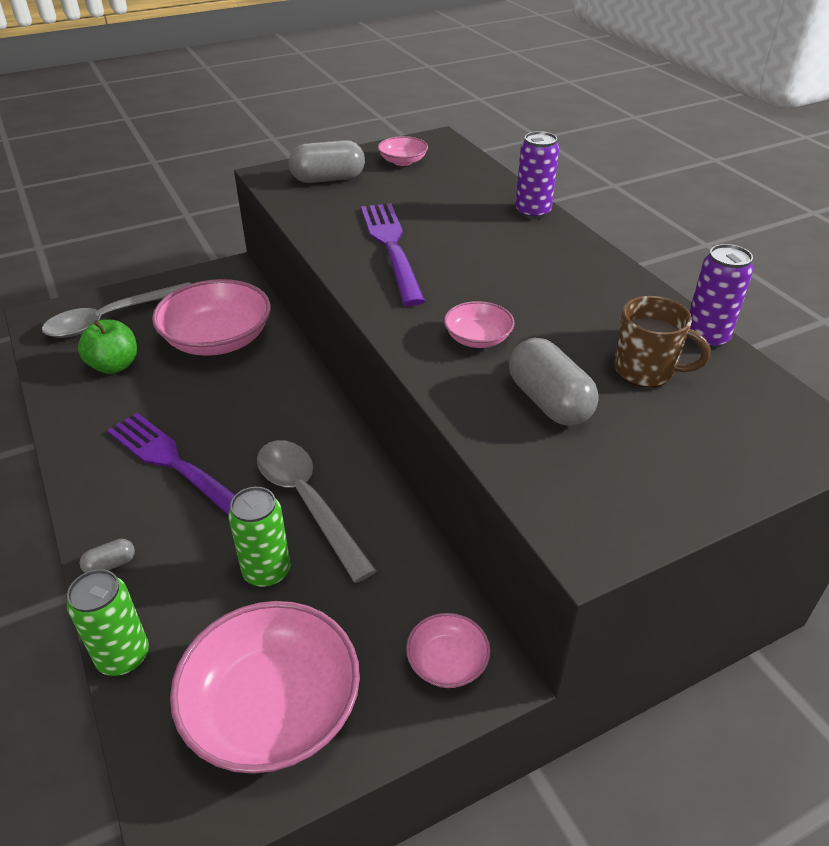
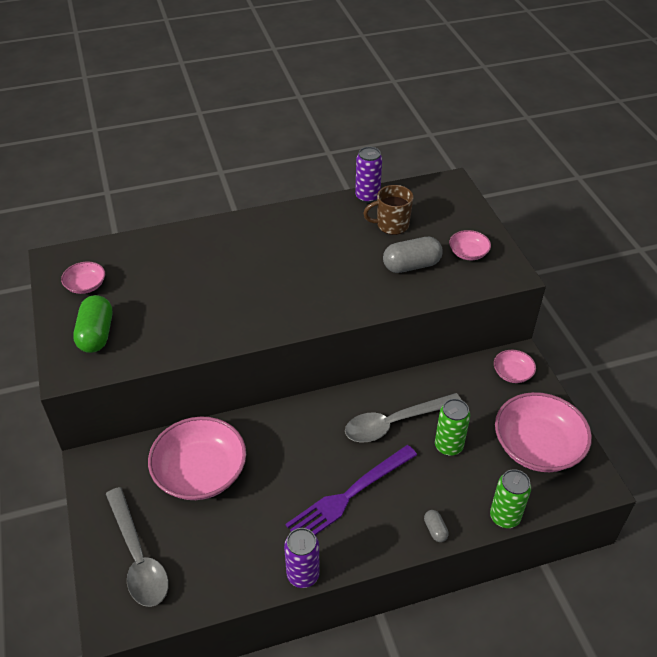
camera: 80 degrees left, 5 degrees up
green apple [78,320,137,374] -> none
grey capsule [289,140,365,183] -> green capsule [73,295,112,353]
purple fork [361,204,425,306] -> none
pink bowl [444,301,515,348] -> pink bowl moved to [449,230,491,260]
purple can [515,131,559,219] -> purple can moved to [284,528,320,588]
brown mug [614,296,710,387] -> brown mug turned 135 degrees counterclockwise [363,185,414,235]

